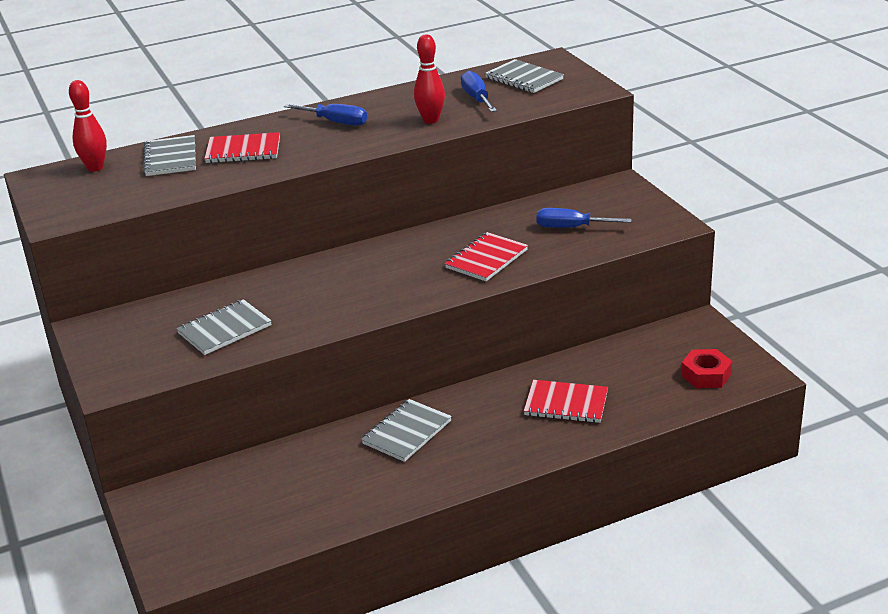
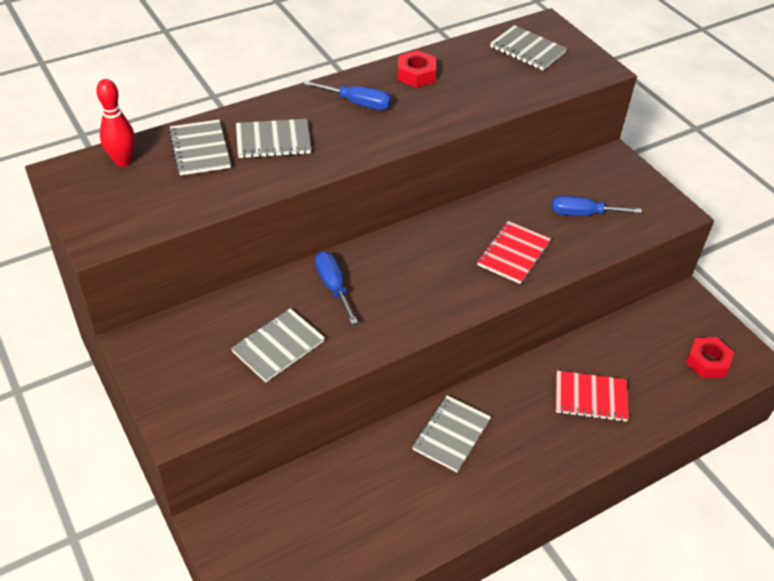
camera: 10 degrees left, 15 degrees up
red notebook [204,132,280,163] -> grey notebook [236,119,311,158]
red bowling pin [414,34,445,124] -> none
blue screwdriver [461,71,497,112] -> blue screwdriver moved to [315,251,358,324]
none -> red nut [397,50,436,88]

